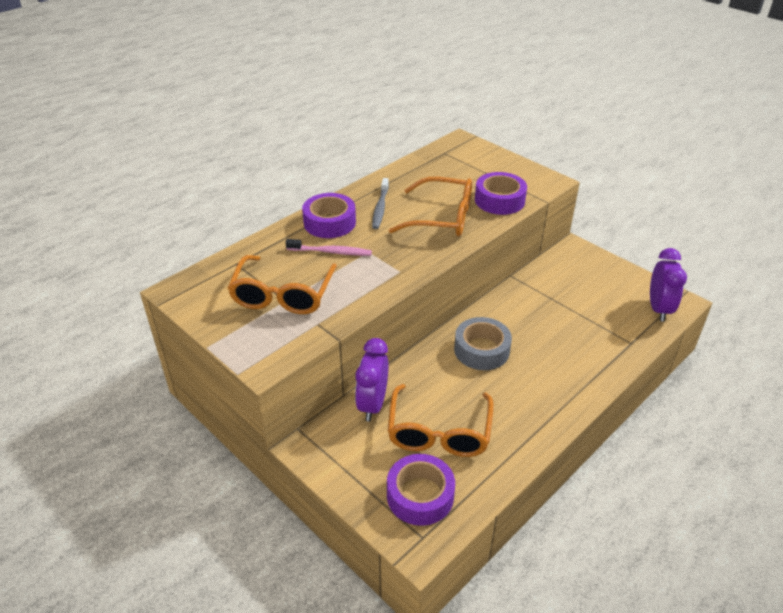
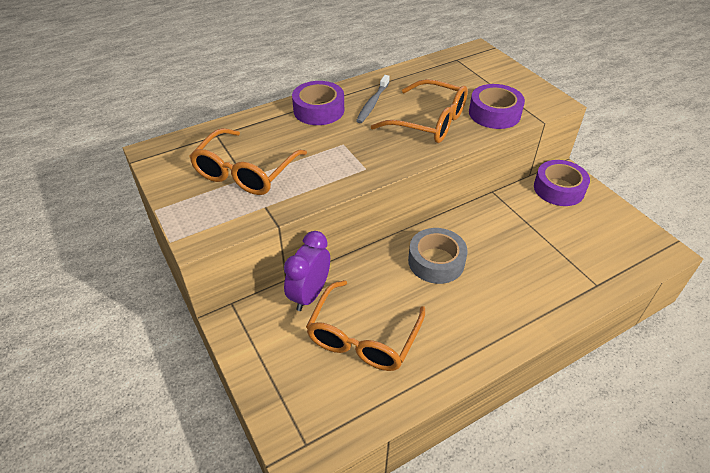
camera: 15 degrees right, 5 degrees up
pink toothbrush [285,239,372,256] -> none
purple tape [387,454,455,526] -> purple tape moved to [534,160,590,206]
purple clock [650,248,687,322] -> none

